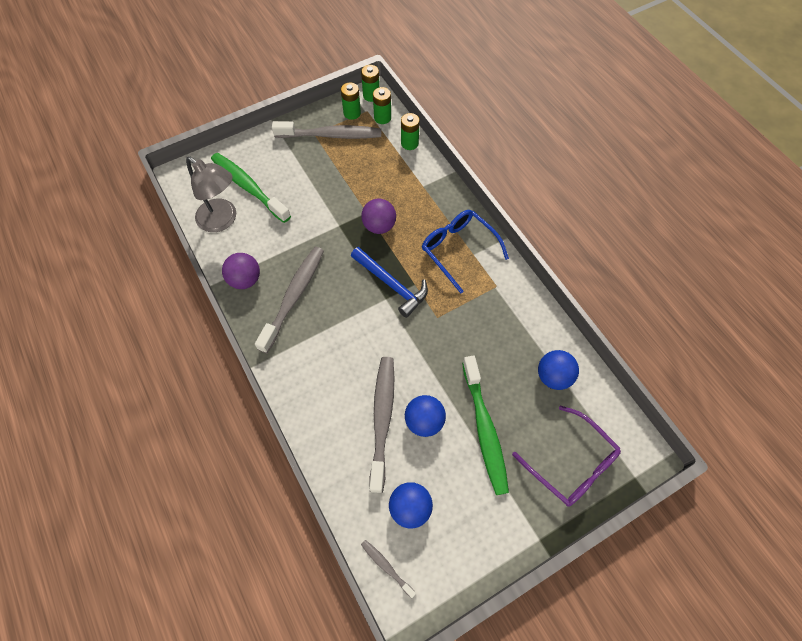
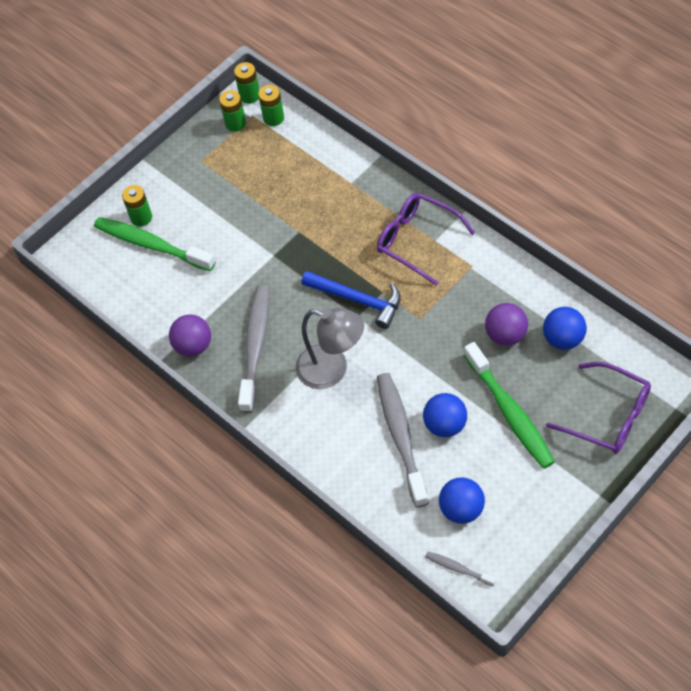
camera: 10 degrees left, 5 degrees down
grey lamp [186,157,236,232] -> grey lamp moved to [296,308,364,389]
grey toothbrush [272,121,381,139] -> none
purple ball [361,199,396,234] -> purple ball moved to [485,303,528,346]
green battery [401,113,420,150] -> green battery moved to [122,185,152,226]
blue glasses [422,210,509,293] -> purple glasses [377,193,475,286]

